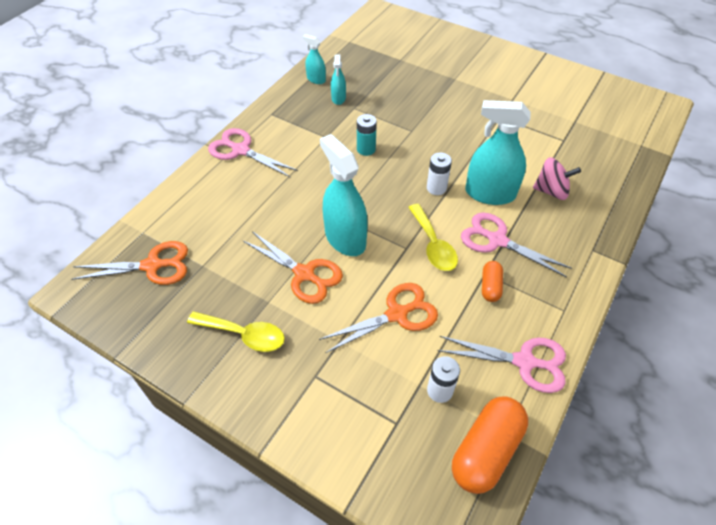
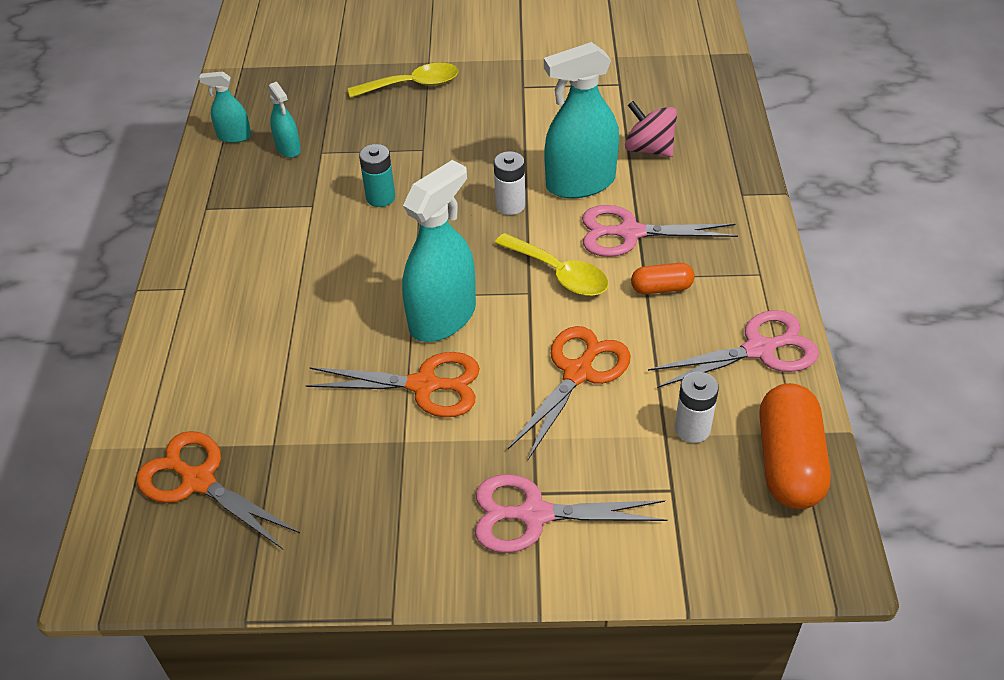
camera: 30 degrees left, 5 degrees down
orange scissors [71,241,188,285] -> orange scissors turned 105 degrees counterclockwise [137,431,300,549]
yellow spoon [187,312,285,352] -> yellow spoon moved to [348,63,458,98]
pink scissors [208,128,298,177] -> pink scissors moved to [475,474,668,553]
turquoise spray bottle [320,134,368,256] -> turquoise spray bottle turned 105 degrees clockwise [402,160,476,342]
orange capsule [482,261,503,302] -> orange capsule turned 75 degrees counterclockwise [631,263,695,294]
pink spinning top [533,157,581,200] -> pink spinning top turned 120 degrees counterclockwise [625,101,677,157]

